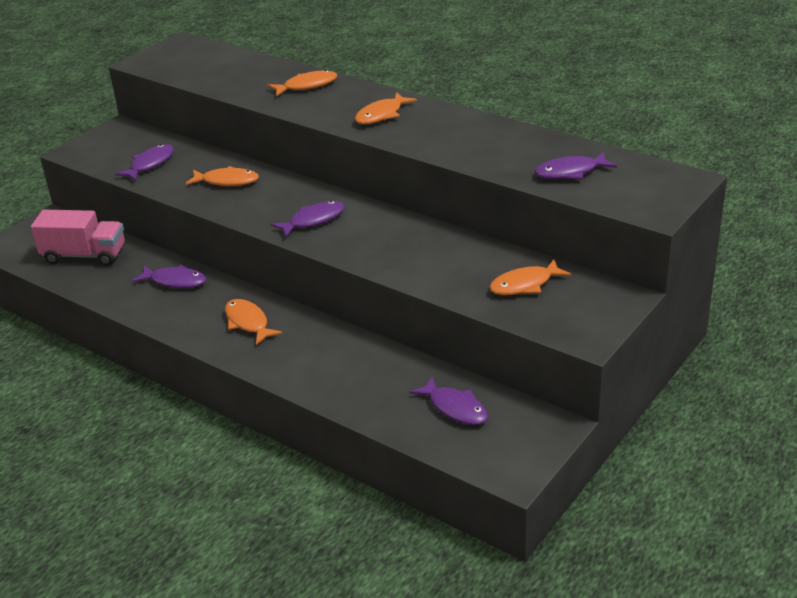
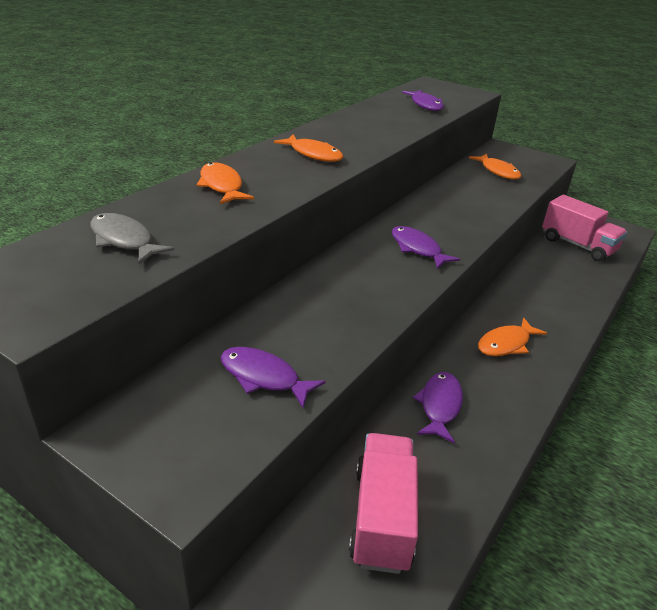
camera: 95 degrees left, 0 degrees up
orange fish [186,166,259,186] -> none
purple fish [410,377,488,425] -> pink truck [542,195,627,262]
none -> grey fish [90,213,174,264]

